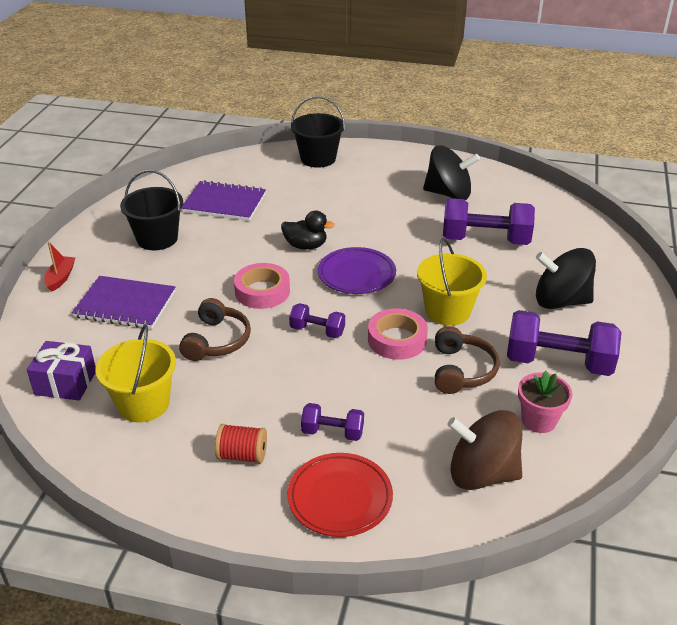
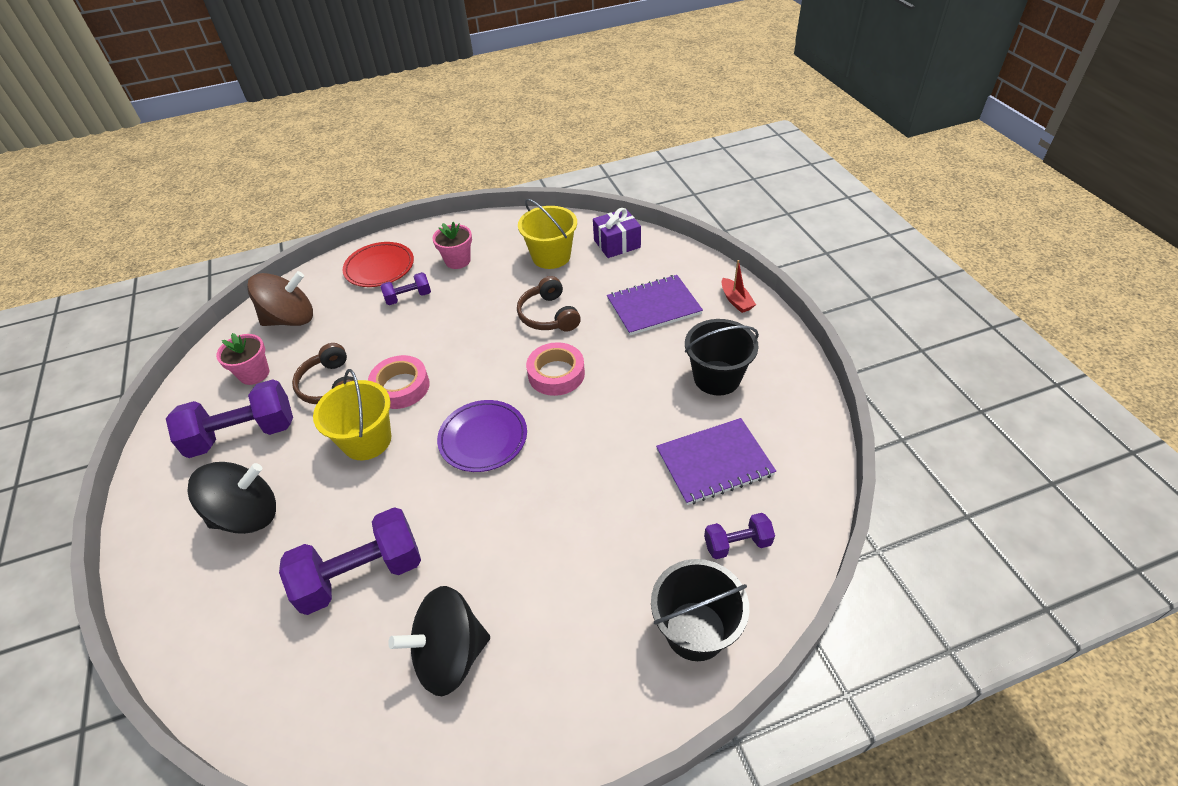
camera: 150 degrees right, 10 degrees up
red spool [215,424,267,464] -> pink flower pot [432,222,472,269]
black duck [281,211,335,250] -> none
purple dumbbell [289,303,345,338] -> purple dumbbell moved to [704,513,775,559]

